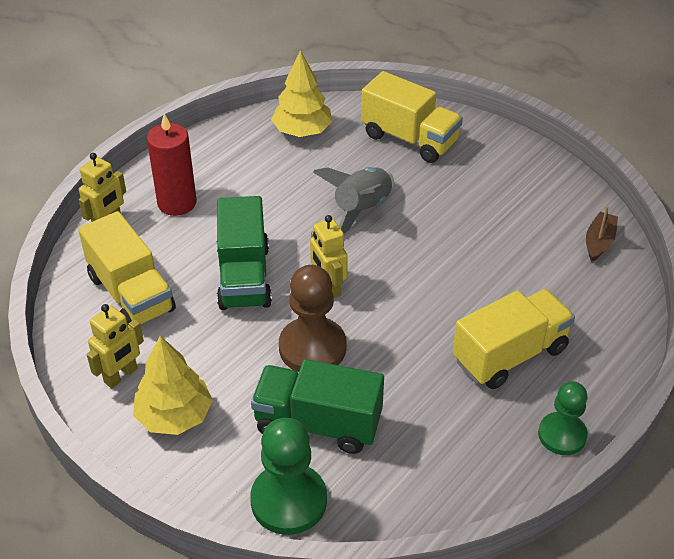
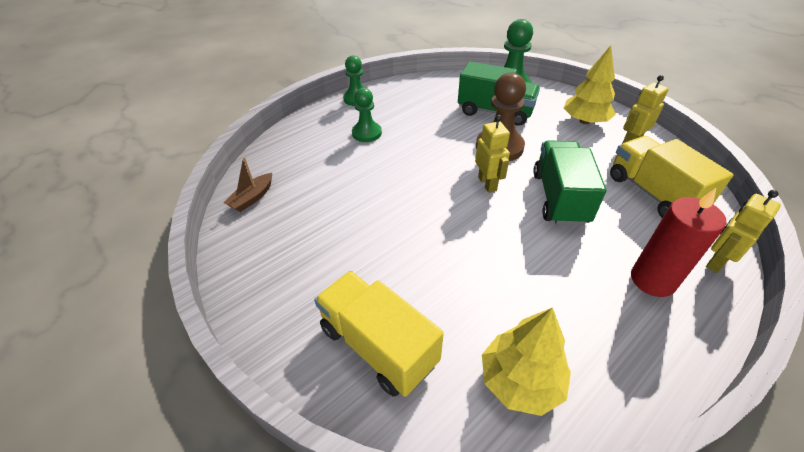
camera: 170 degrees left, 0 degrees up
grey rocket [313,167,394,233] -> none
yellow truck [453,289,575,389] -> green pawn [352,88,382,142]

